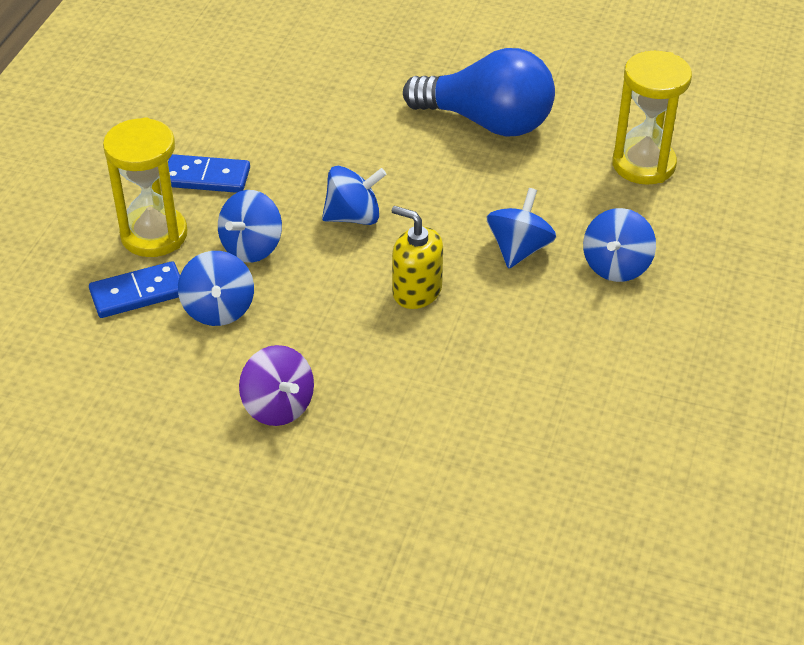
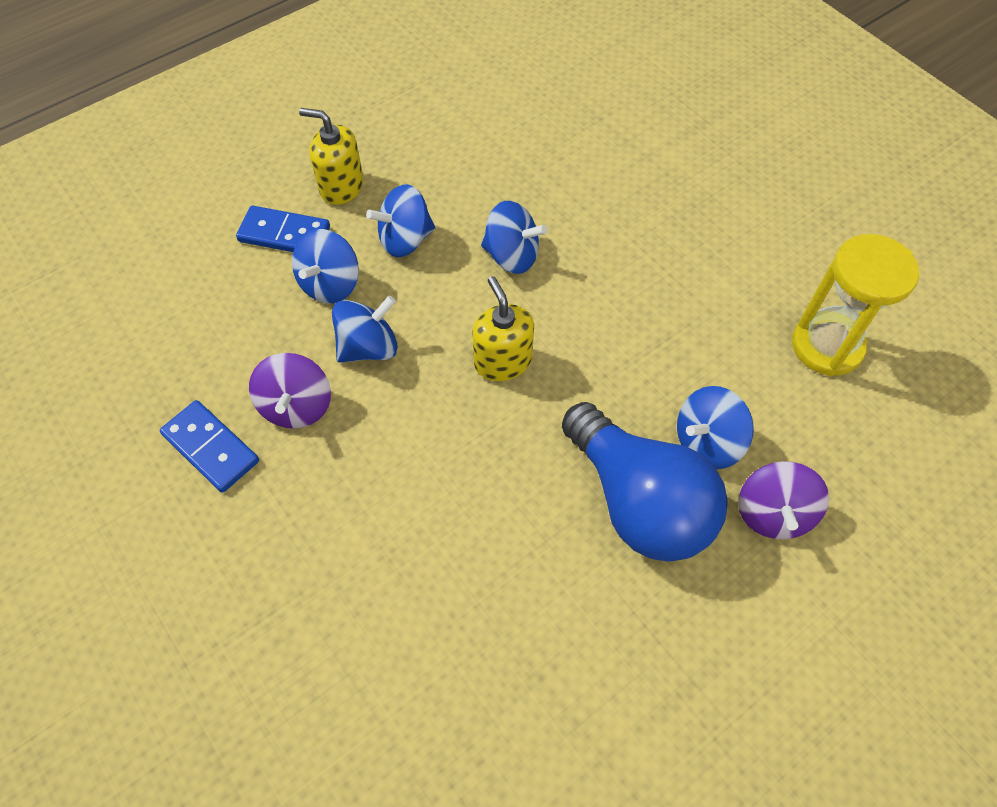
camera: 35 degrees right, 15 degrees up
yellow hourglass [103,117,188,257] -> yellow soap dispenser [299,108,364,205]
blue domino [168,154,250,193] -> blue domino moved to [160,400,259,493]
blue light bulb [403,48,555,137] -> blue light bulb moved to [562,402,728,562]
blue spinning top [487,188,556,269] -> blue spinning top moved to [332,296,398,363]
none -> purple spinning top [738,461,829,539]

